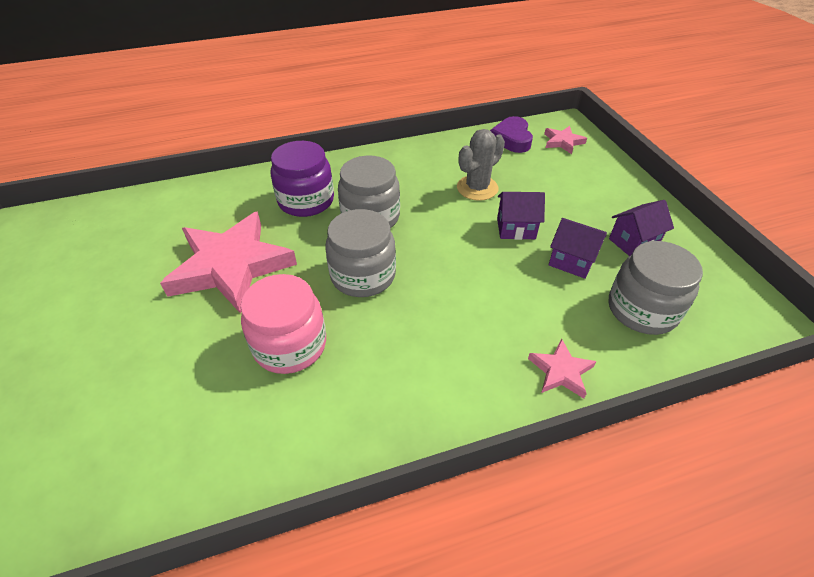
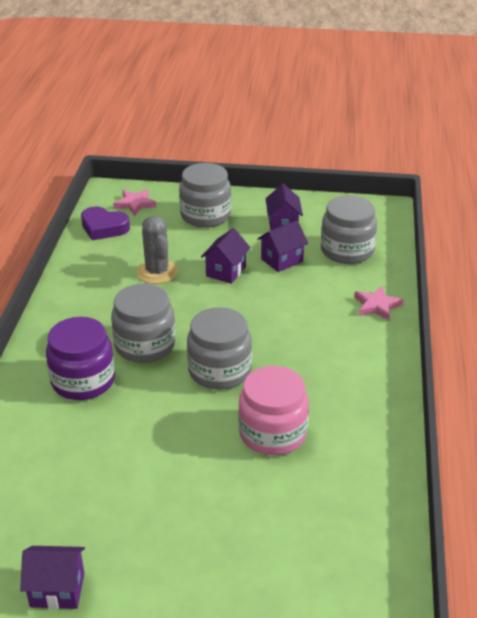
camera: 65 degrees left, 10 degrees down
pink star [160,212,297,314] -> none
none -> purple house [20,546,85,609]
none -> grey jar [179,163,231,228]

